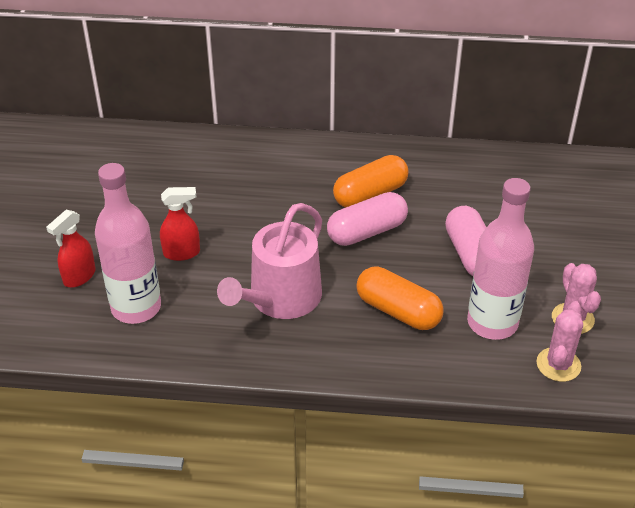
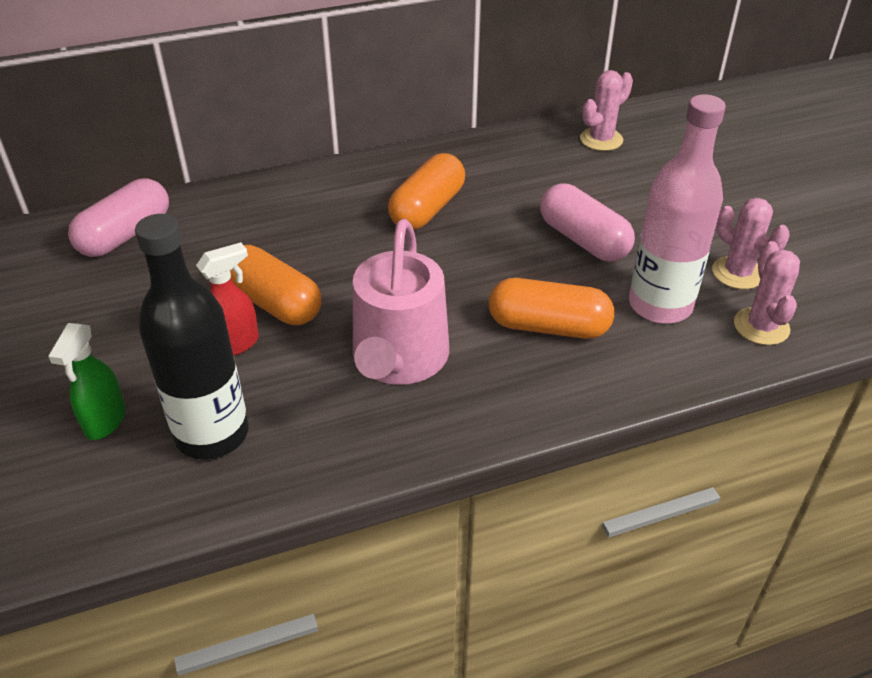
camera: 25 degrees left, 0 degrees up
red spray bottle [46,209,96,288] -> green spray bottle [48,323,126,440]
pink bottle [95,163,161,324] -> black bottle [135,214,249,460]
pink capsule [327,192,408,246] -> pink capsule moved to [68,178,169,257]
none -> orange capsule [230,245,321,325]
none -> pink cactus [580,70,633,151]

